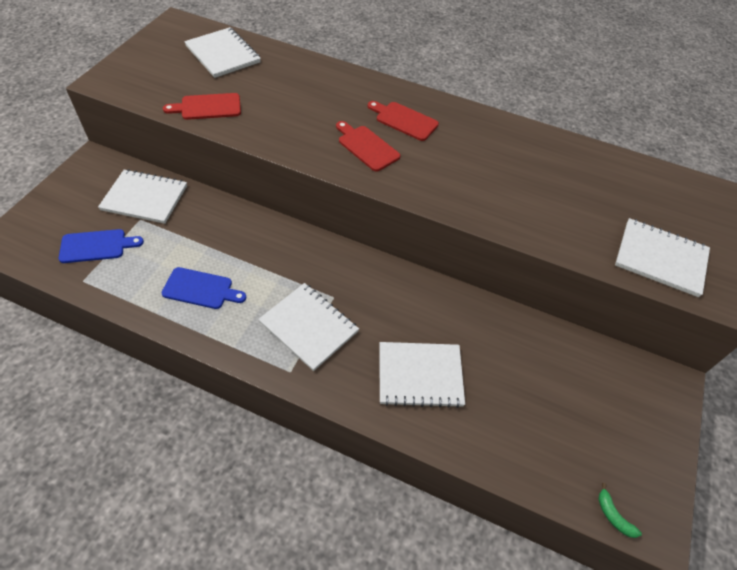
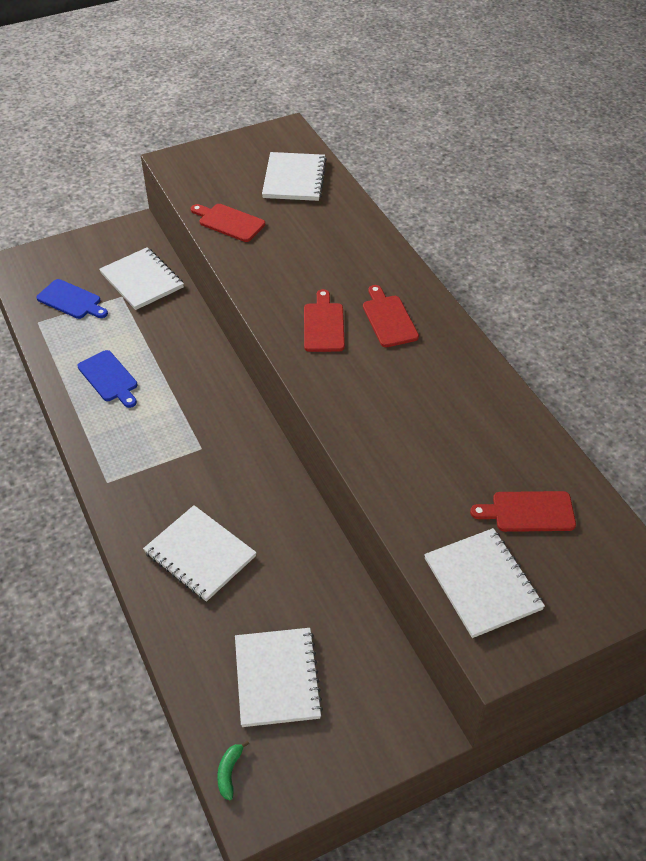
camera: 45 degrees right, 5 degrees down
white notebook [258,283,359,371] -> white notebook moved to [235,628,323,727]
none -> red cutting board [470,491,576,532]

